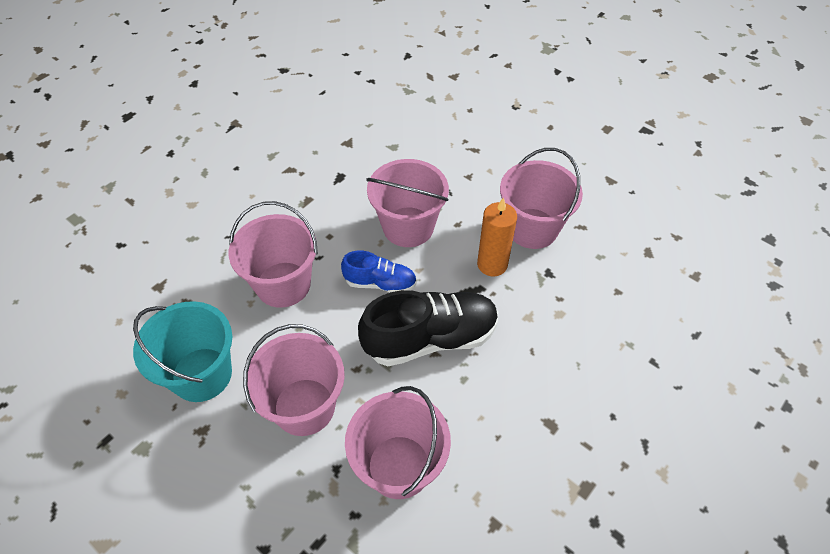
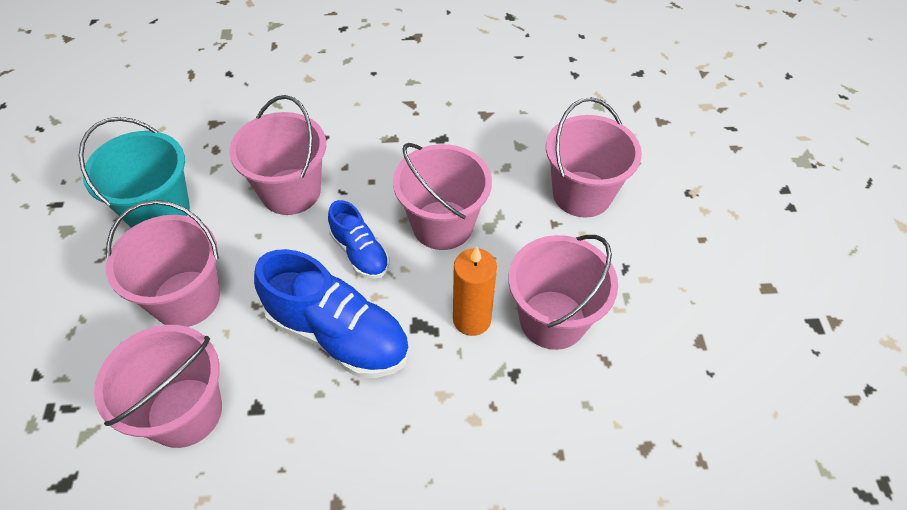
camera: 45 degrees right, 0 degrees up
black shoe [358,290,498,366] -> blue shoe [254,249,409,378]
none -> pink bucket [546,97,642,217]

